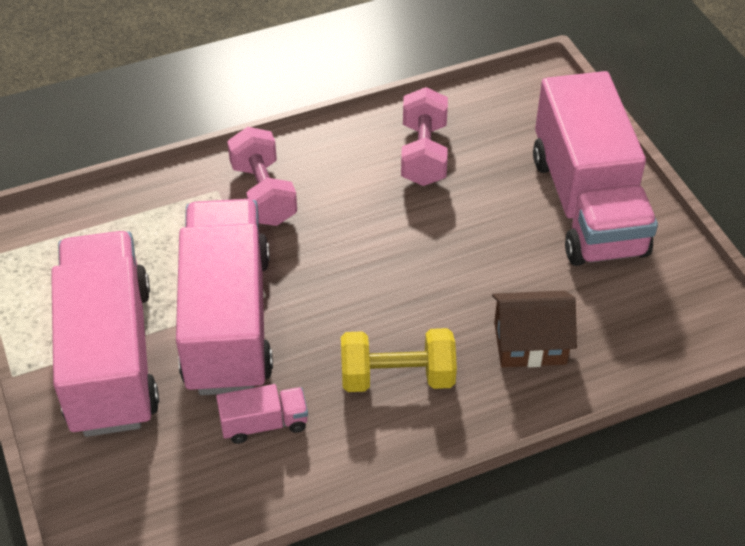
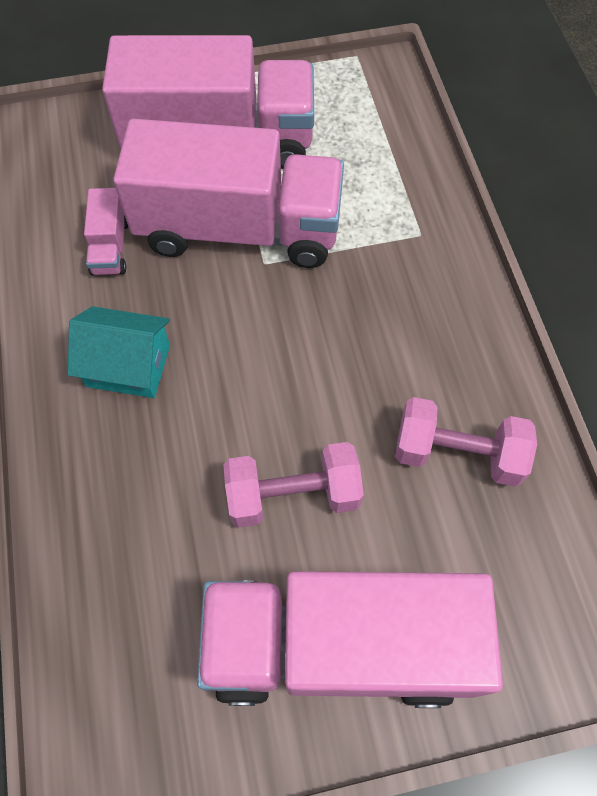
camera: 100 degrees right, 15 degrees up
pink dumbbell [227,127,297,226] -> pink dumbbell moved to [224,442,364,528]
yellow dumbbell [341,328,457,392] -> turquoise house [68,306,170,398]
brown house [492,290,577,367] -> none

